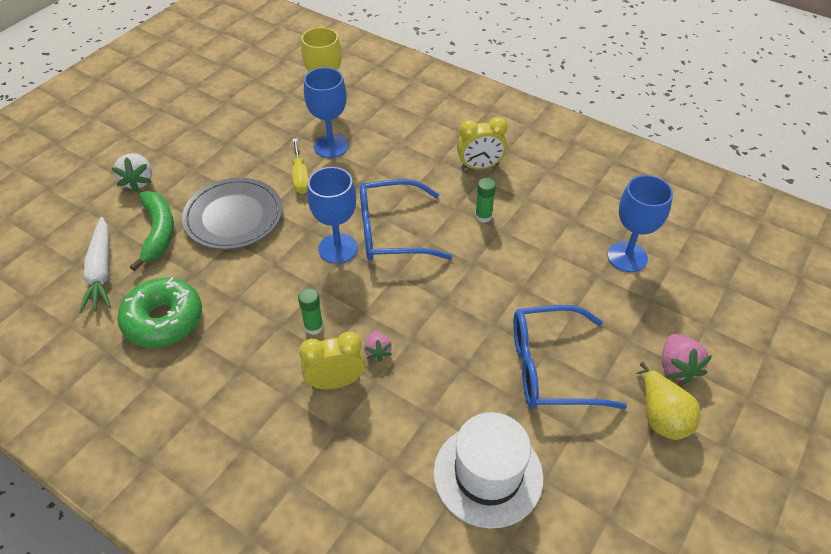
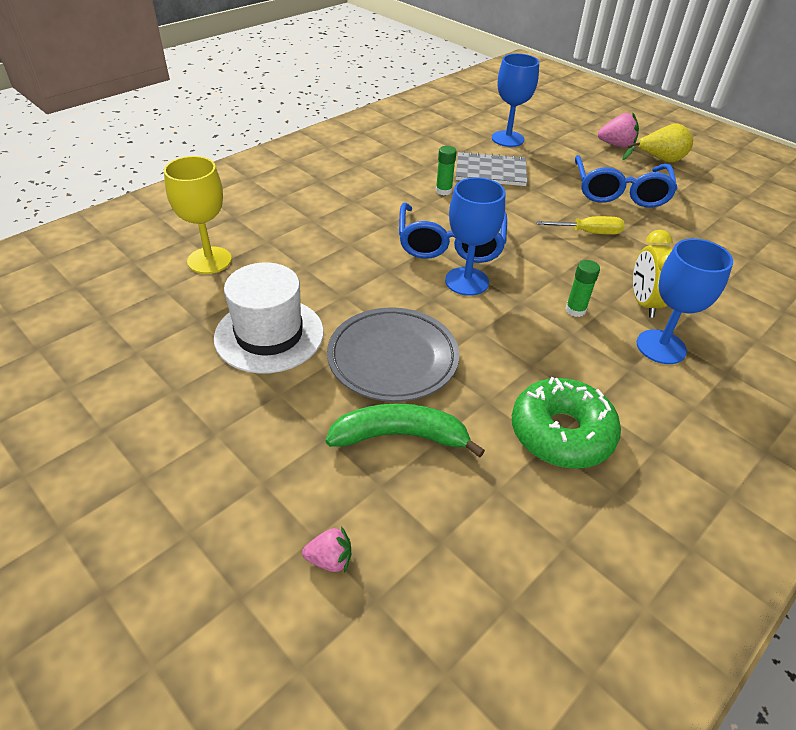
camera: 80 degrees left, 5 degrees down
white carrot [79,217,111,313] -> none
white strawberry [112,153,152,192] -> none
yellow screwdriver [292,138,309,194] -> yellow screwdriver moved to [536,216,624,235]
blue goblet [304,67,348,158] -> blue goblet moved to [637,239,733,364]
pink strawberry [364,331,392,362] -> pink strawberry moved to [302,526,351,572]
white hat [433,412,544,529] -> white hat moved to [214,263,324,374]
yellow clock [457,117,507,169] -> none
none -> grey notebook [456,151,527,186]

